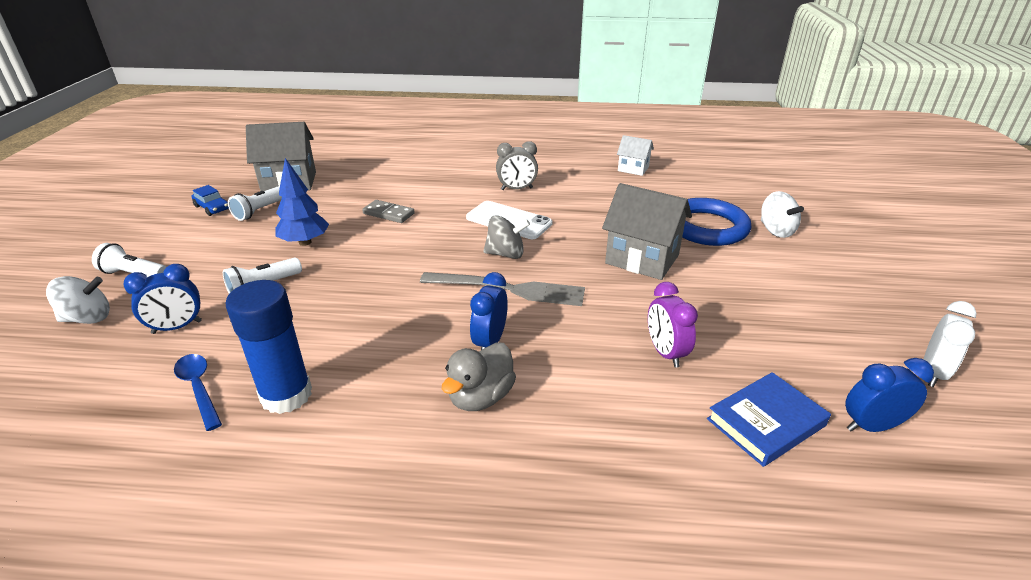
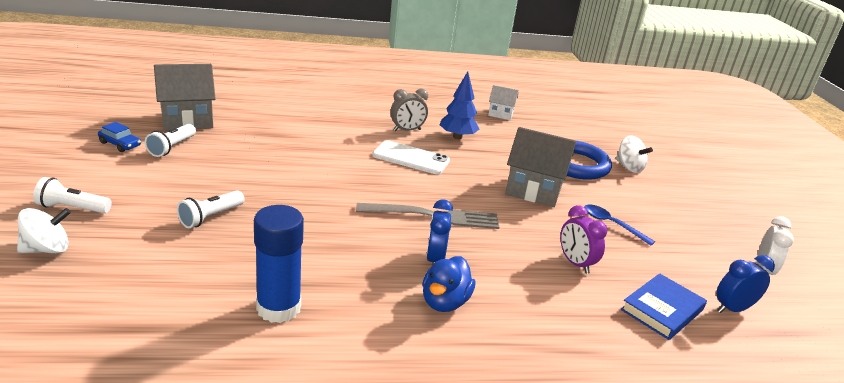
camera: 15 degrees left, 5 degrees down
blue clock [123,264,202,334] -> none
blue spoon [174,354,222,431] -> blue spoon moved to [584,204,655,246]
blue tree [276,158,329,246] -> blue tree moved to [440,71,480,139]
grey domino [362,200,415,223] -> none
grey duck [442,343,516,411] -> blue duck [422,256,475,312]
grey spinning top [484,215,530,259] -> none

